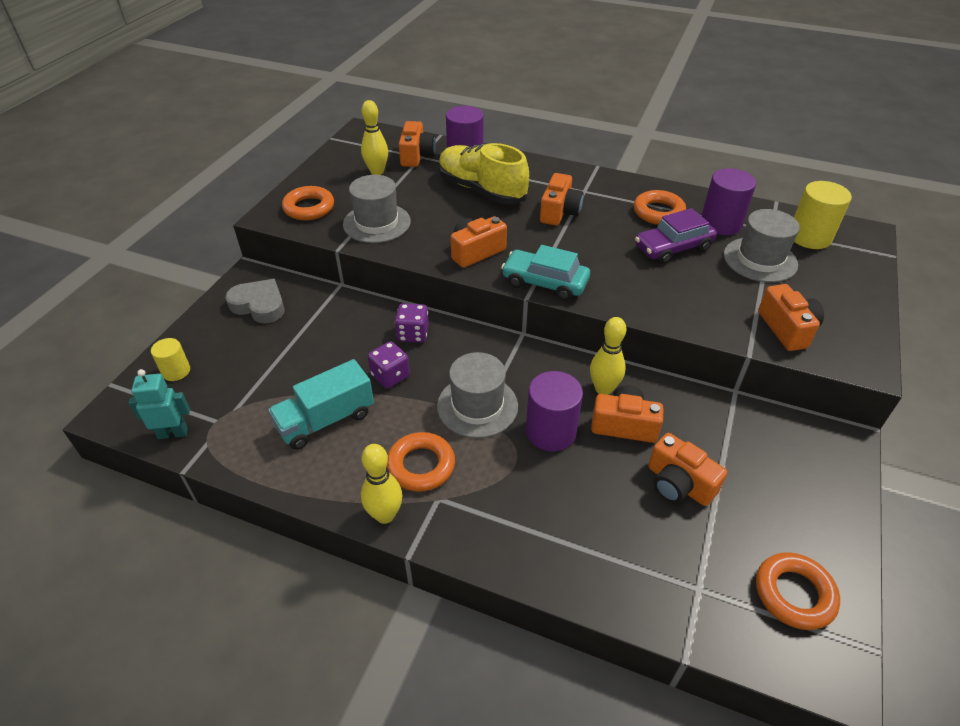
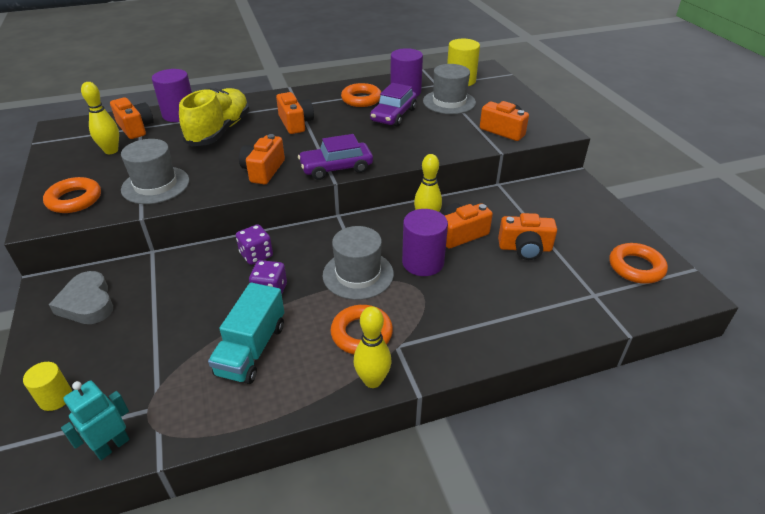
camera: 40 degrees left, 5 degrees down
grey heart [225,279,285,323] -> grey heart turned 105 degrees counterclockwise [49,271,113,324]
yellow shoe [439,143,529,204] -> yellow shoe turned 105 degrees clockwise [179,88,249,146]
turquoise car [501,245,590,301] -> purple car [298,134,373,180]

